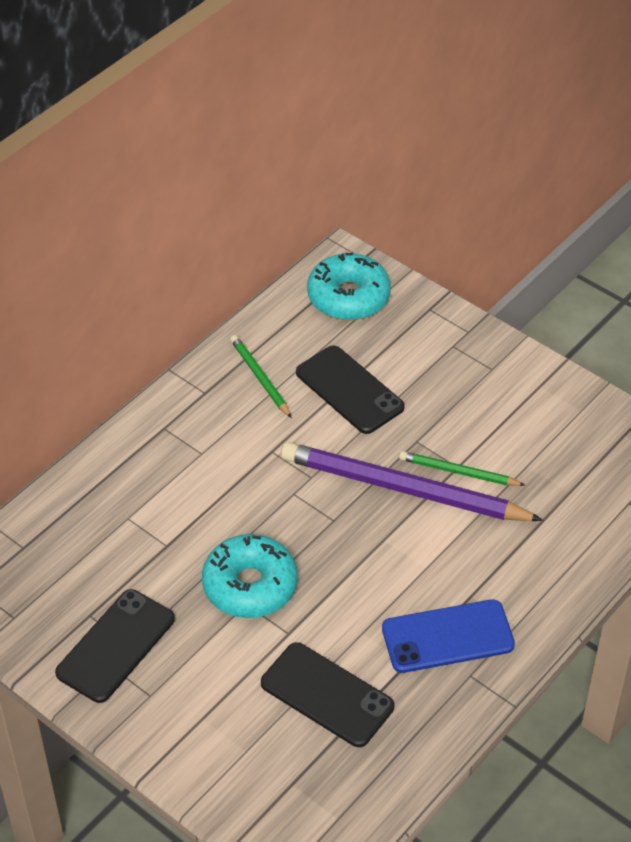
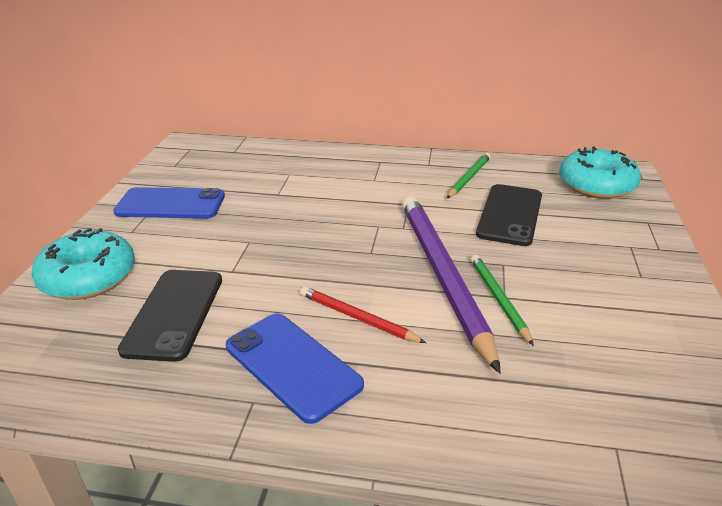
camera: 60 degrees right, 15 degrees down
black phone [55,589,175,703] -> blue phone [113,187,225,219]
turquoise donut [202,534,298,618] -> turquoise donut moved to [31,228,135,300]
none -> red pencil [300,286,426,343]

